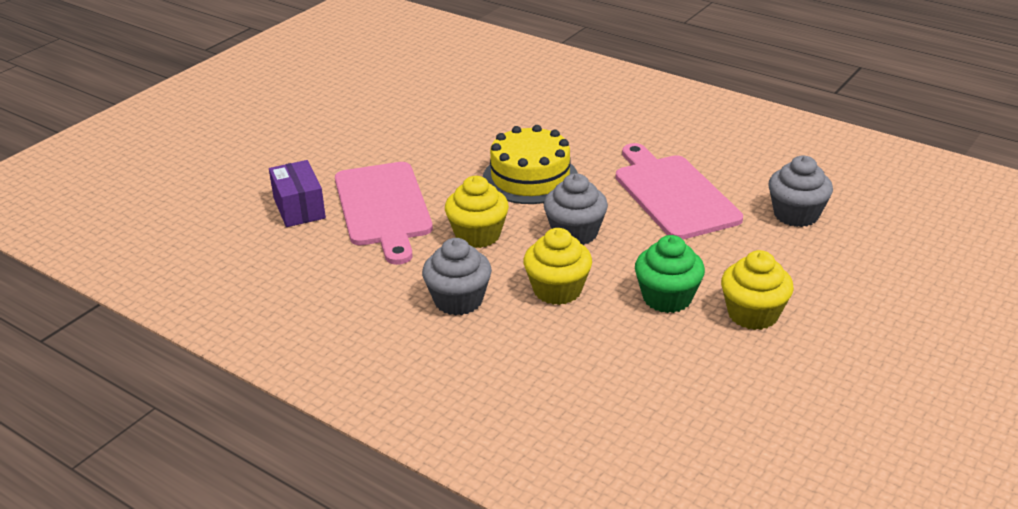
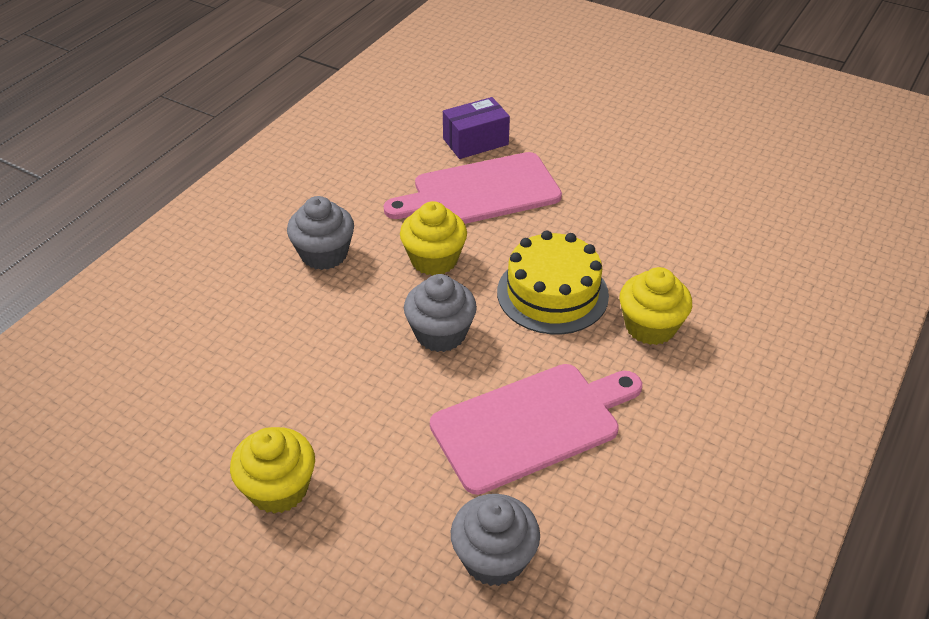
camera: 85 degrees right, 10 degrees up
yellow cupcake [523,228,592,305] -> yellow cupcake moved to [620,267,692,345]
green cupcake [635,235,705,313] -> none

